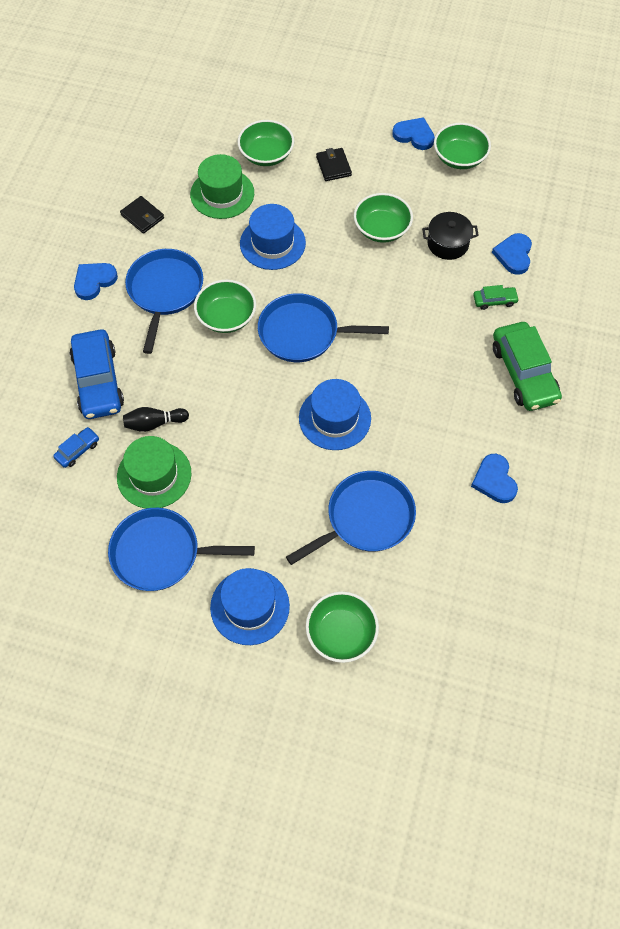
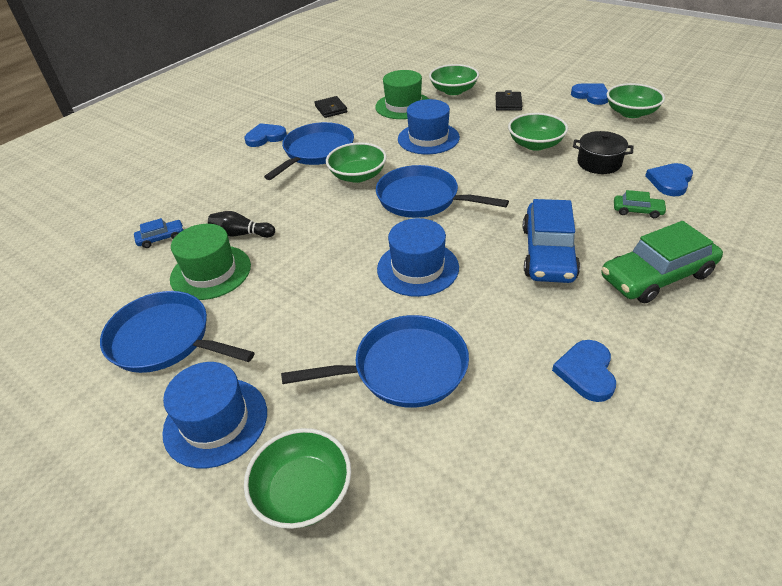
camera: 25 degrees right, 20 degrees down
blue car [70,329,124,419] -> blue car moved to [523,199,580,283]
green car [493,322,562,411] -> green car turned 60 degrees clockwise [601,221,723,303]

